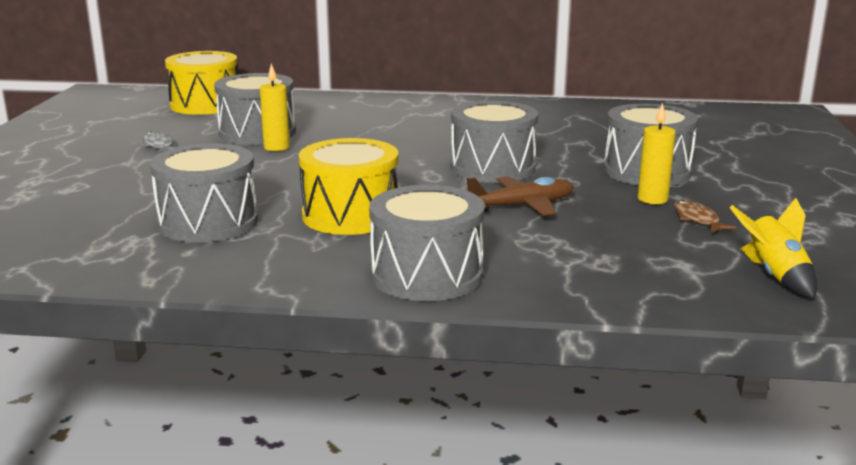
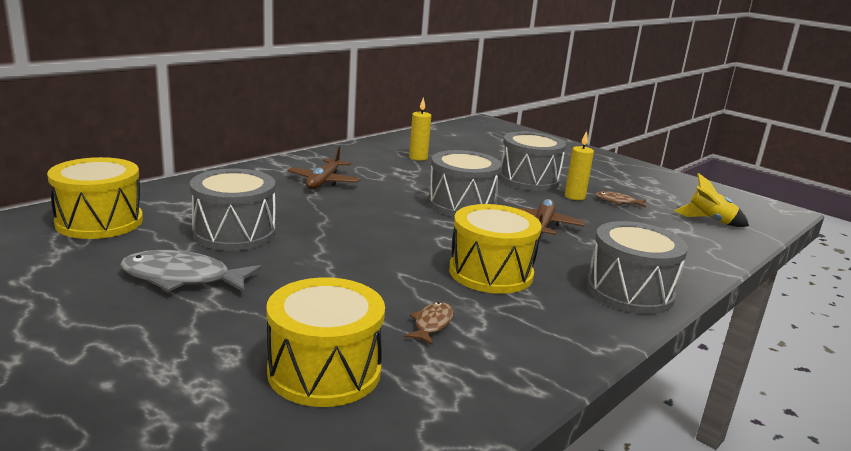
camera: 55 degrees left, 0 degrees up
grey fish [140,132,177,154] -> grey fish [120,250,262,292], size x1.87
grey drum [150,143,258,243] -> brown fish [404,302,453,345]
yellow candle [260,63,290,151] -> yellow candle moved to [409,98,431,161]
none -> yellow drum [266,277,385,407]
none -> brown plane [288,146,360,189]

